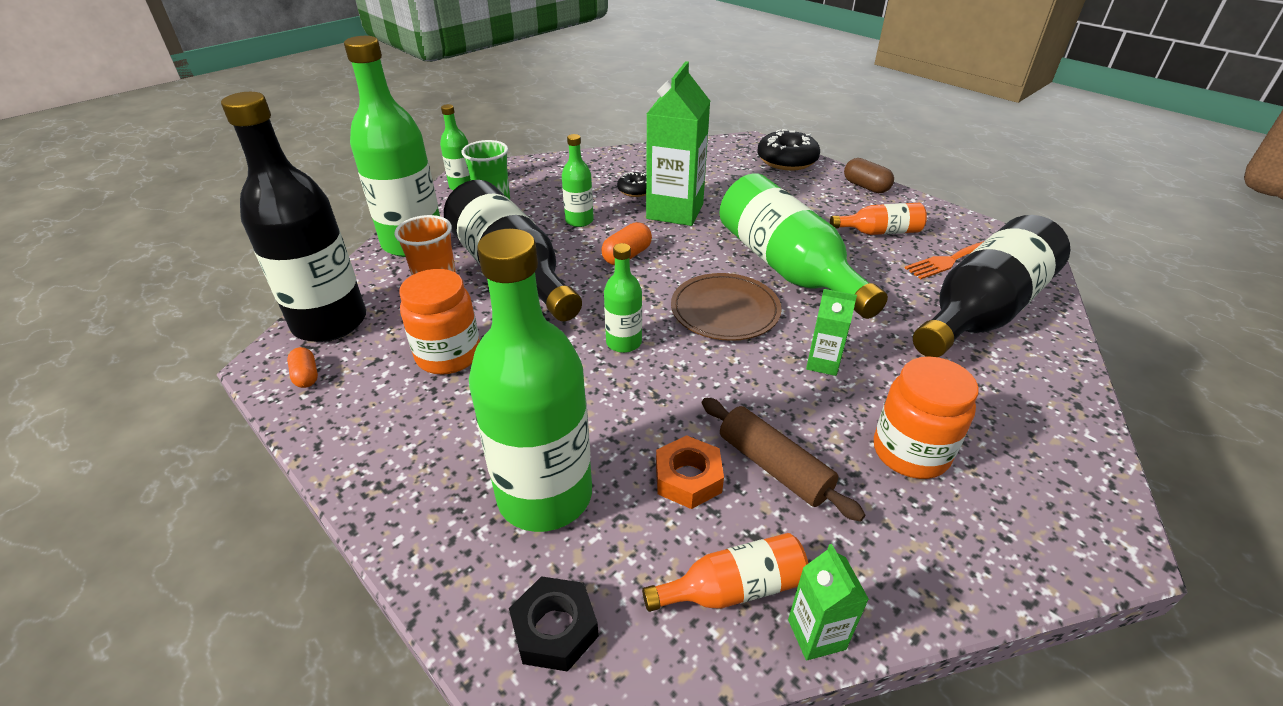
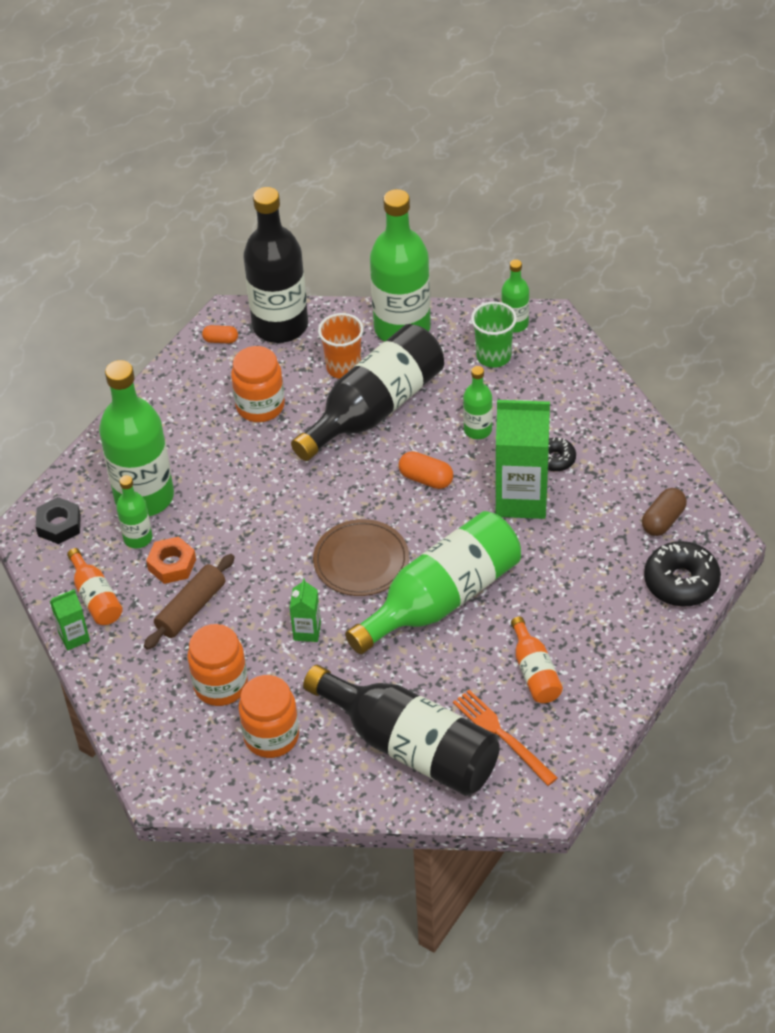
camera: 80 degrees right, 10 degrees up
orange capsule [287,347,318,388] -> orange capsule turned 45 degrees clockwise [202,325,238,344]
green bottle [604,243,642,353] -> green bottle moved to [116,475,152,548]
brown capsule [844,158,894,193] -> brown capsule moved to [642,488,687,536]
none -> orange jar [239,675,299,758]

